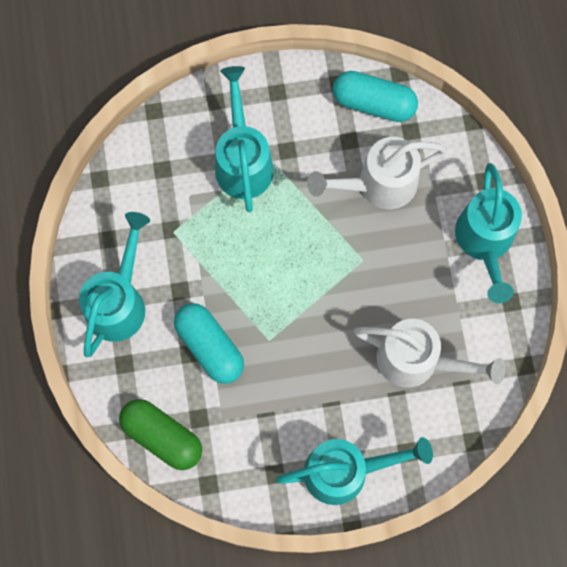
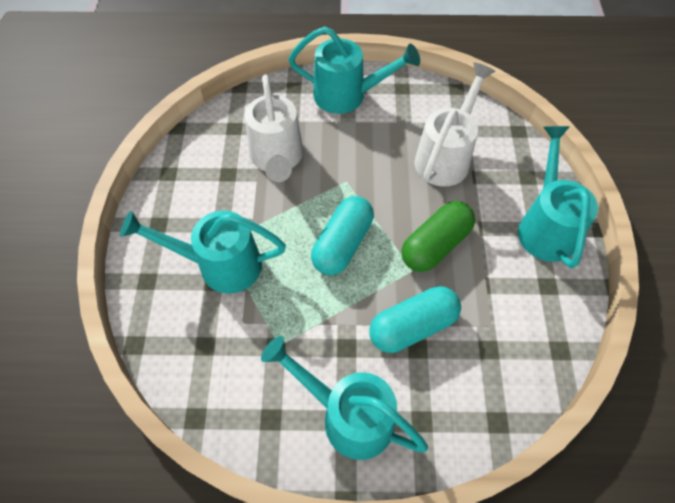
camera: 80 degrees left, 15 degrees down
green capsule [119,399,202,470] -> green capsule moved to [401,201,475,272]
turquoise capsule [333,71,418,122] -> turquoise capsule moved to [311,196,374,275]

